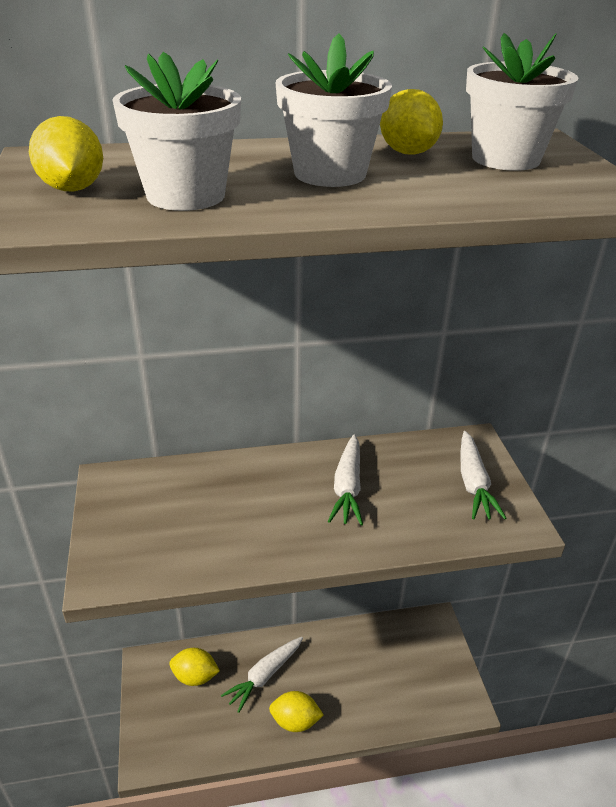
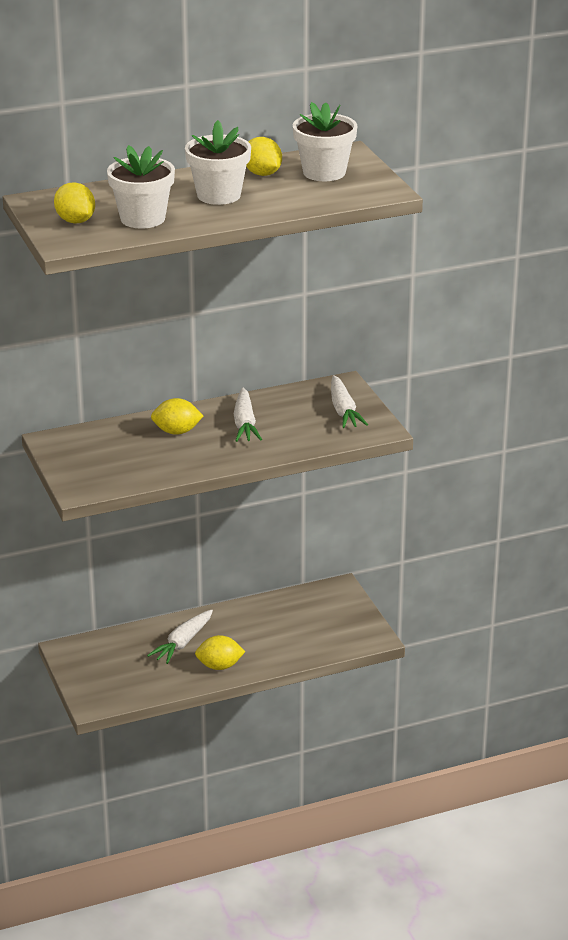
camera: 10 degrees left, 5 degrees down
yellow lemon [169,648,220,686] -> yellow lemon moved to [151,398,203,435]

